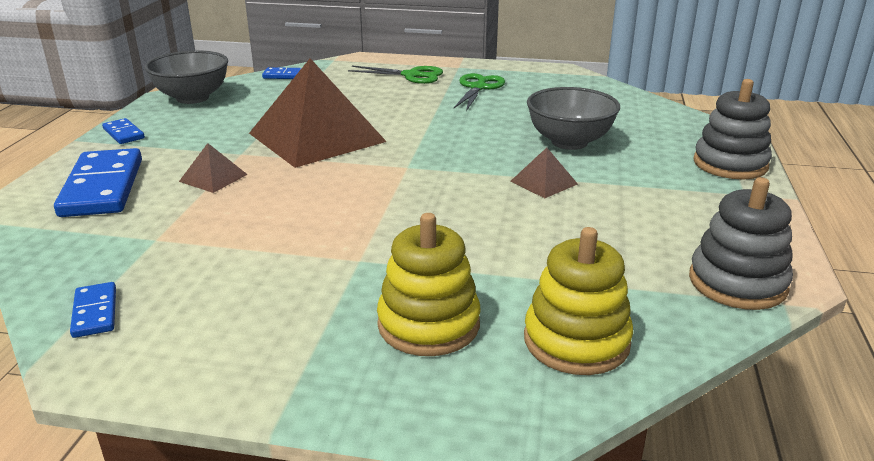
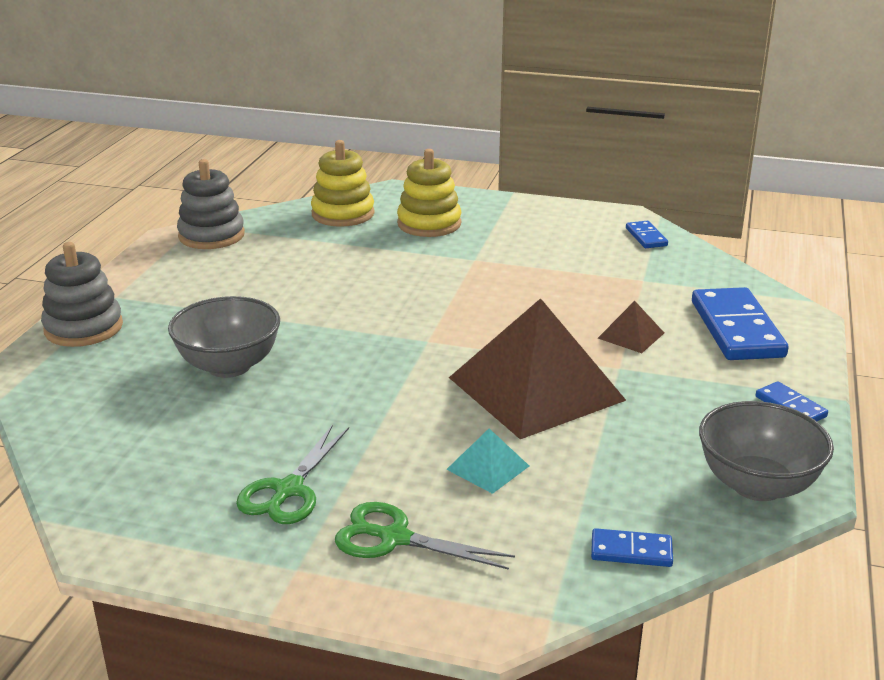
camera: 175 degrees left, 0 degrees up
brown pyramid [511,148,578,198] -> none
none -> turquoise pyramid [446,429,529,494]

